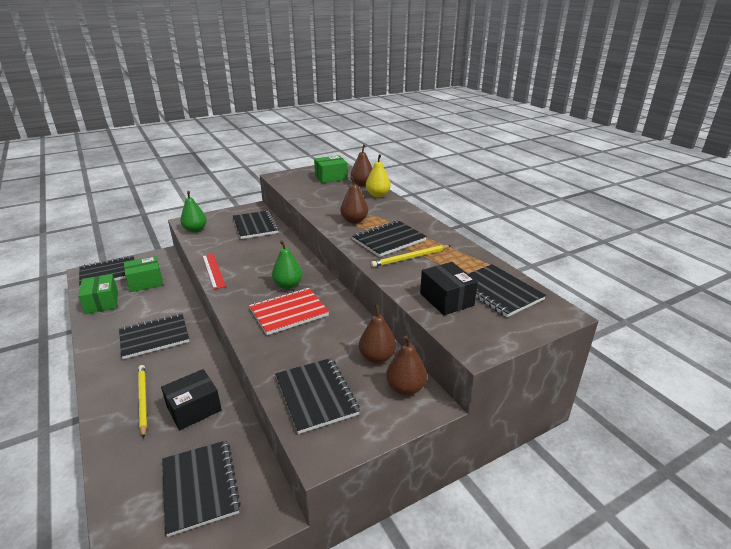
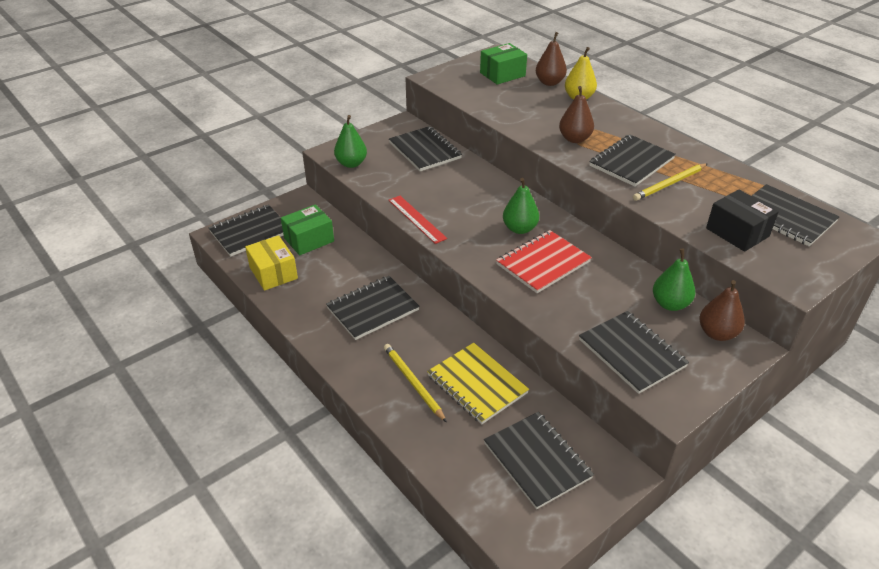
camera: 10 degrees left, 10 degrees up
green box [78,274,118,314] -> yellow box [245,235,298,291]
black box [161,369,222,430] -> yellow notebook [427,343,529,424]
brown pear [359,304,396,363] -> green pear [653,248,695,311]

